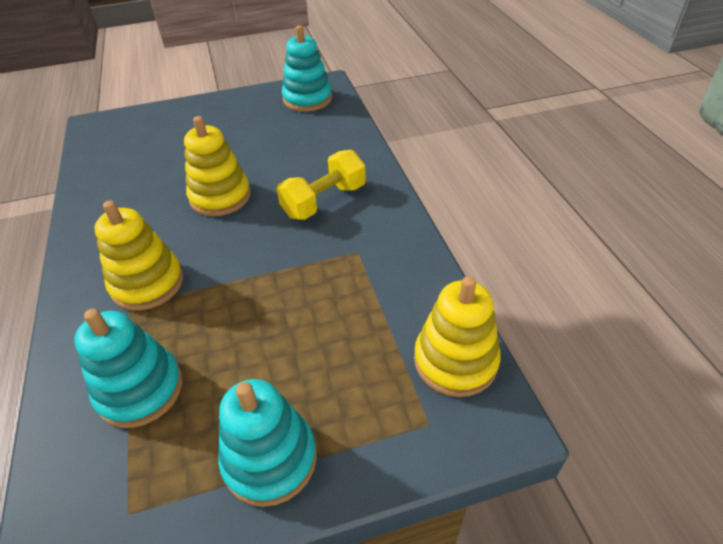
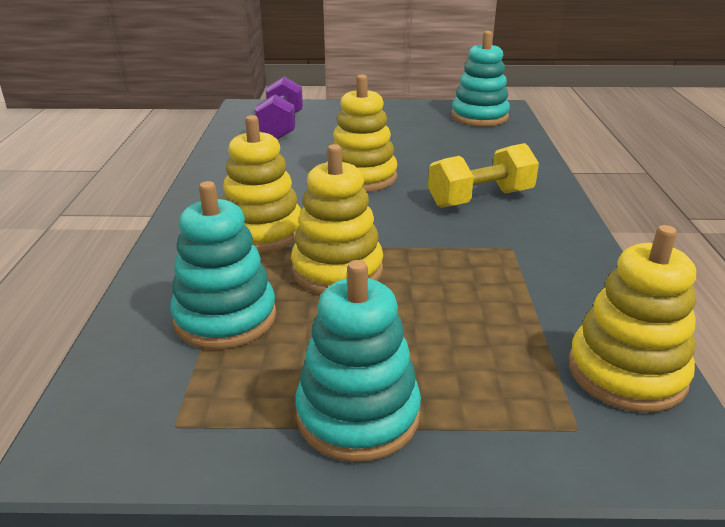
camera: 15 degrees right, 15 degrees down
none -> purple dumbbell [255,77,303,140]
none -> yellow stacking toy [291,144,383,294]

